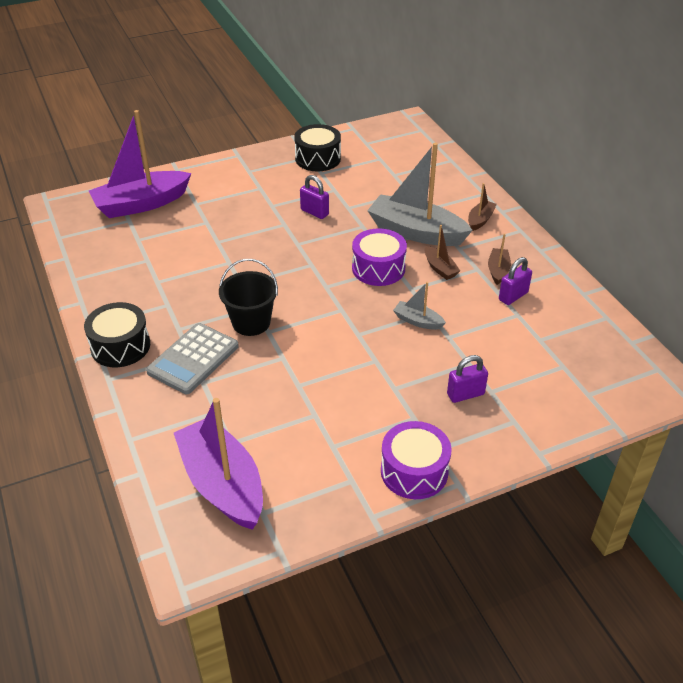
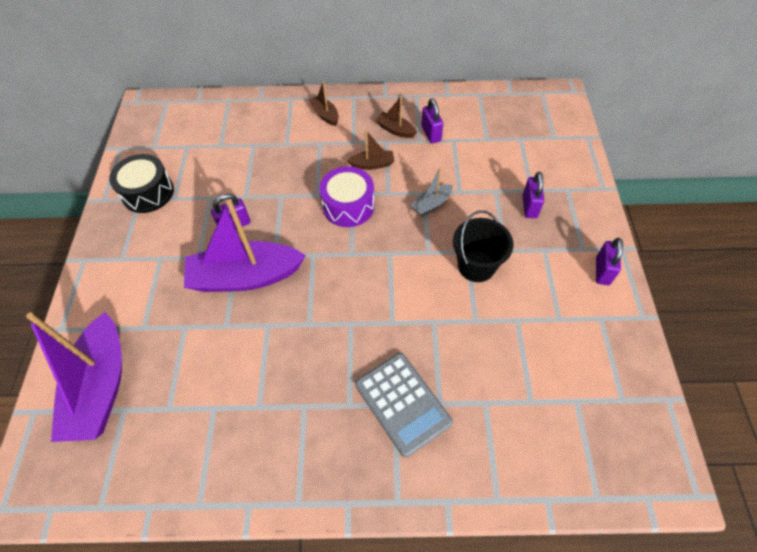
camera: 65 degrees left, 15 degrees up
black drum [84,302,150,367] -> none
purple boat [174,398,263,530] -> purple boat moved to [184,199,306,292]
black bucket [219,259,278,336] -> black bucket moved to [453,210,513,282]
grey boat [367,143,473,246] -> none
purple drum [381,421,452,499] -> purple padlock [596,238,623,285]

